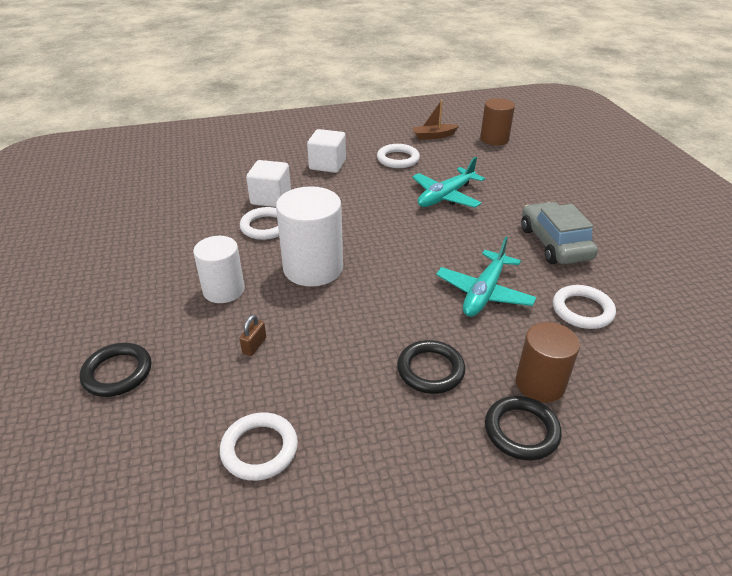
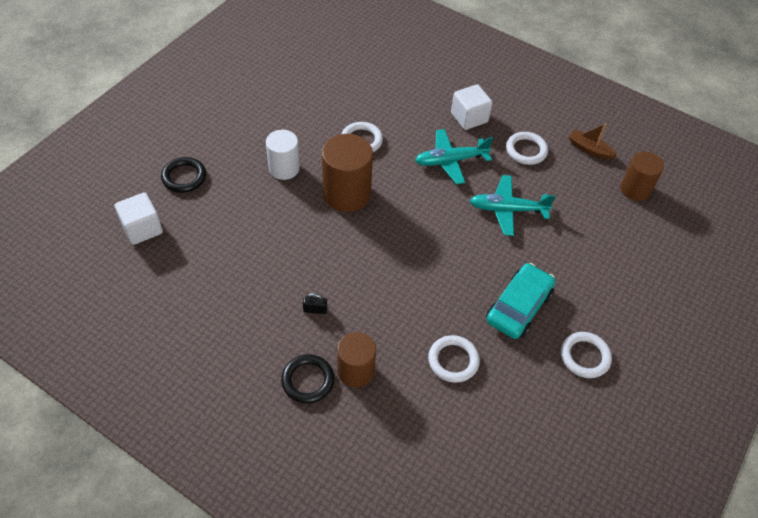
camera: 45 degrees right, 15 degrees up
white ring [220,412,298,481] -> white ring moved to [561,332,612,378]
brown padlock [239,314,266,356] -> none
white cube [246,160,291,207] -> white cube moved to [115,192,163,245]
white cylinder [276,186,343,287] -> brown cylinder [322,134,373,212]
black ring [397,340,465,394] -> black padlock [303,293,327,314]
turquoise plane [436,237,537,317] -> turquoise plane moved to [415,129,493,184]
grey car [521,202,598,264] -> turquoise car [486,263,556,339]

